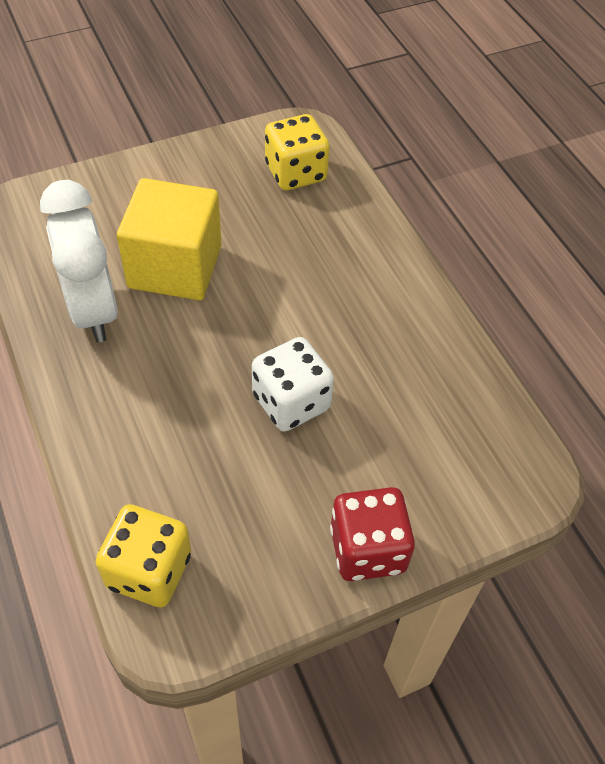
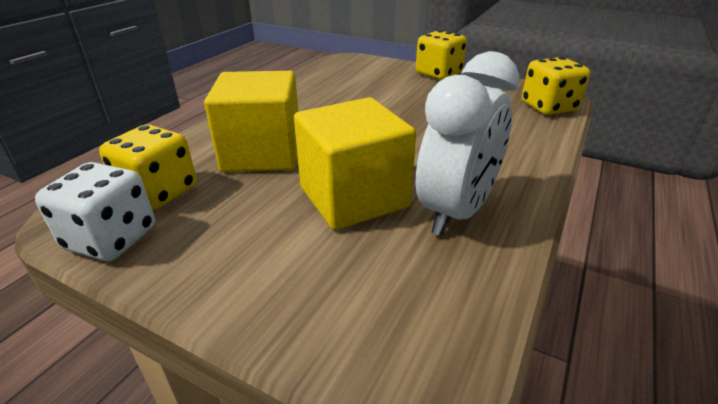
camera: 125 degrees left, 20 degrees down
white dice [252,337,334,432] -> white dice moved to [35,162,155,261]
red dice [330,487,415,581] -> yellow dice [416,30,467,80]
none -> yellow cube [204,71,299,172]

